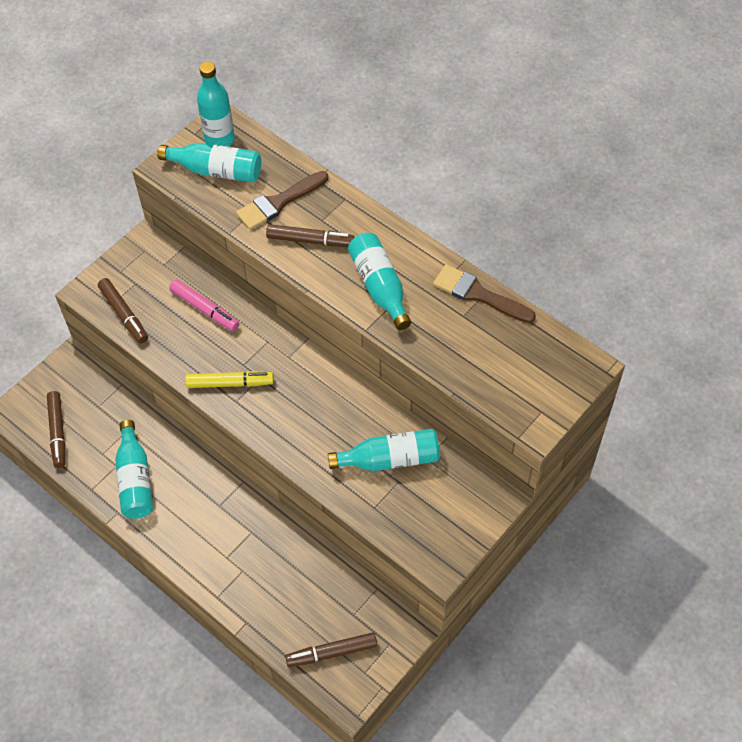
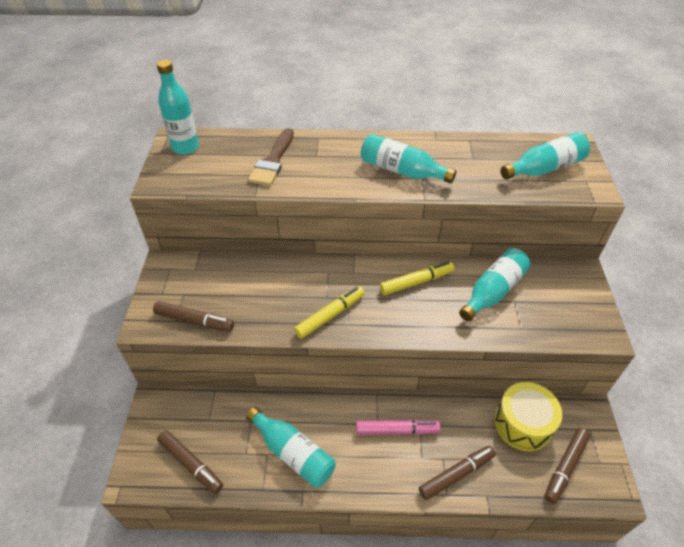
camera: 40 degrees left, 10 degrees down
turquoise bottle [157,143,261,183] -> turquoise bottle moved to [501,132,590,180]
pink marker [169,279,239,331] -> pink marker moved to [356,419,440,435]
brown marker [266,224,355,247] -> brown marker moved to [419,446,496,500]
brown brush [433,265,536,323] -> none
none -> yellow marker [380,262,454,295]
none -> yellow drum [494,382,562,452]

